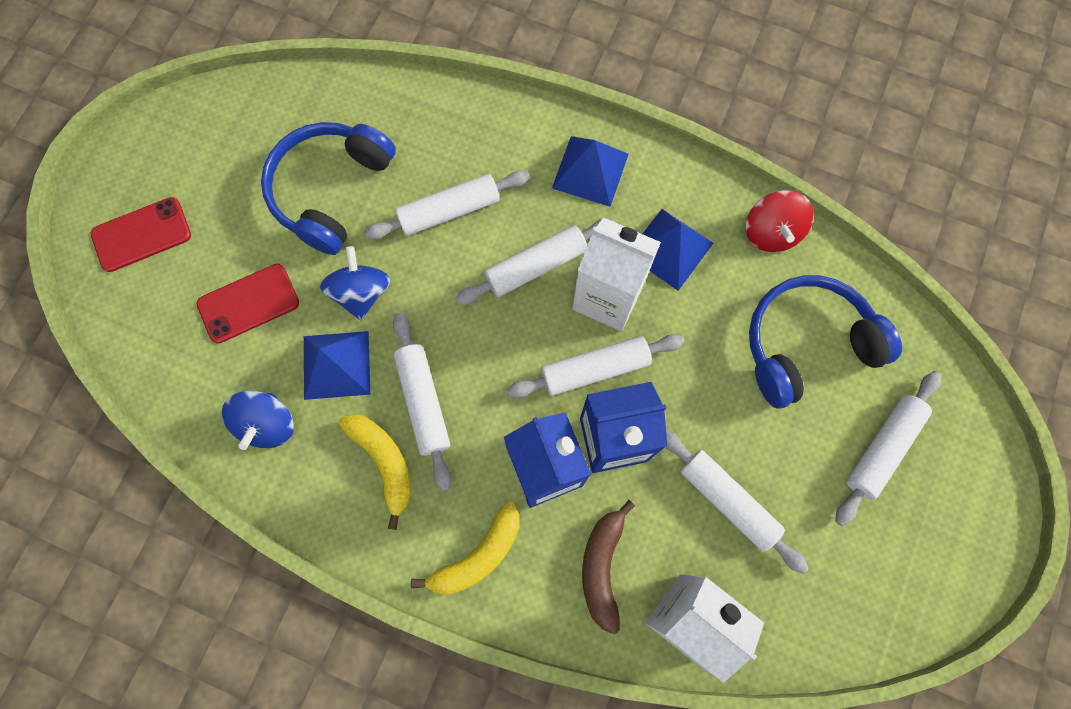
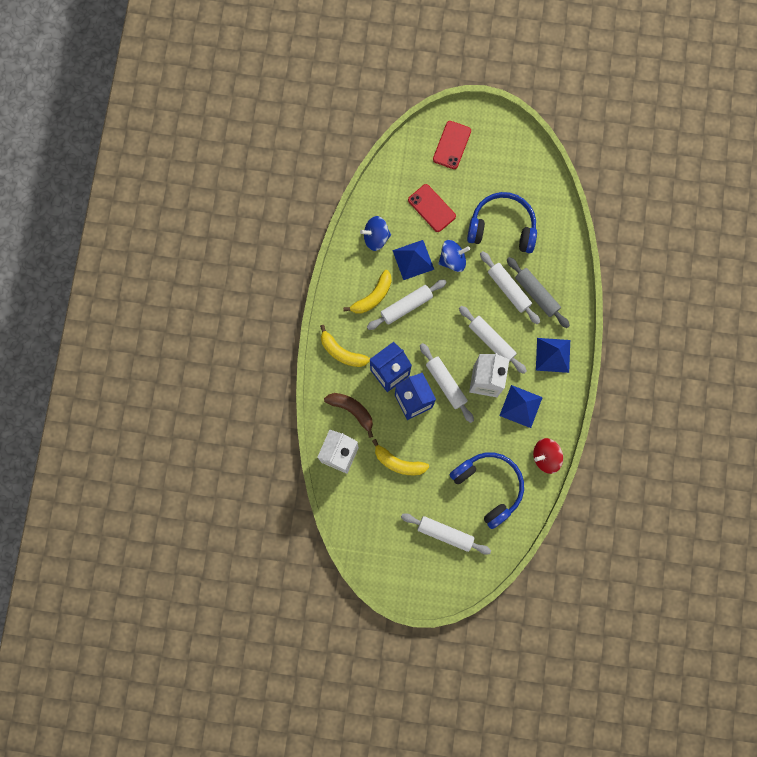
camera: 75 degrees right, 5 degrees up
red phone [91,197,191,272] -> red phone turned 60 degrees clockwise [433,121,471,169]
brown banana [582,500,635,635] -> brown banana turned 45 degrees clockwise [324,393,373,438]
white rolling pin [665,430,809,574] -> yellow banana [372,439,429,475]
none -> grey rolling pin [507,257,570,328]

